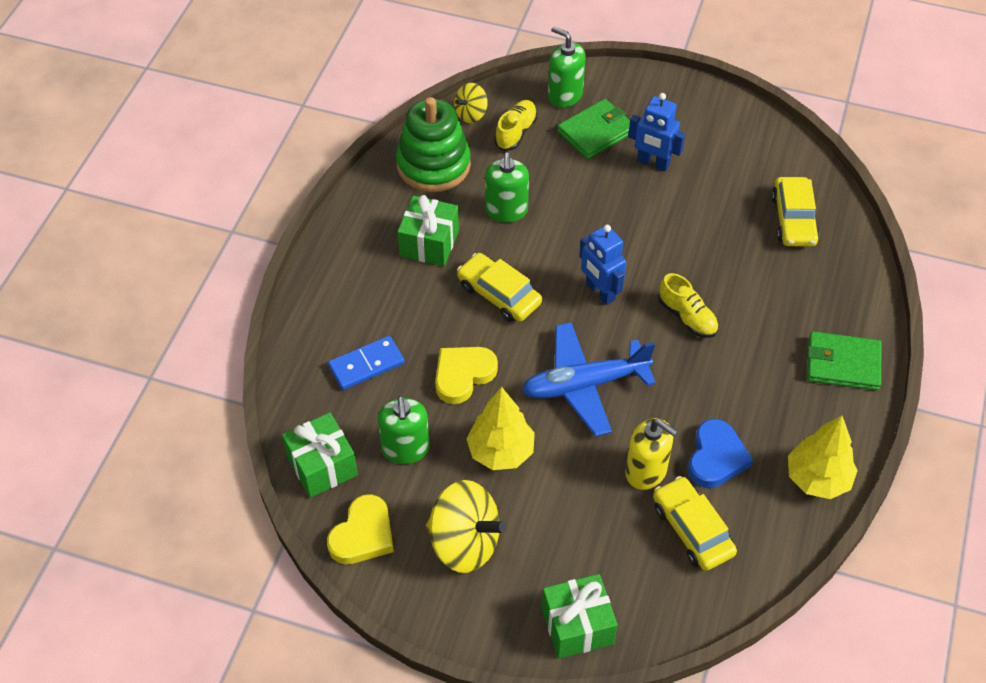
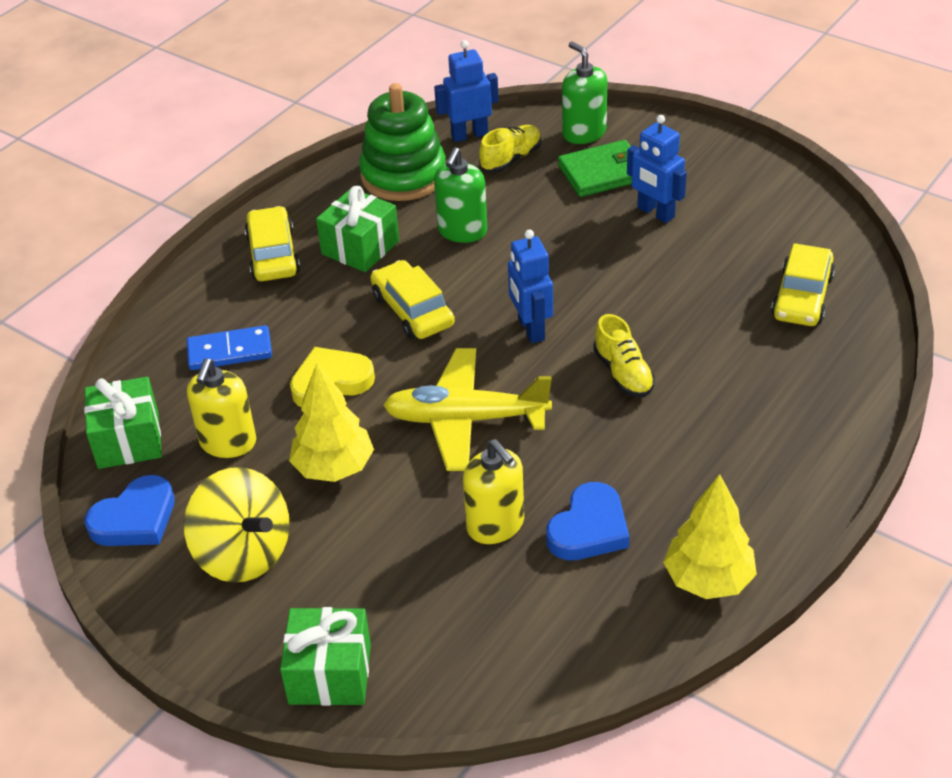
camera: 20 degrees right, 10 degrees down
yellow heart [327,495,394,564] -> blue heart [85,475,174,546]
green soap dispenser [378,396,430,464] -> yellow soap dispenser [187,358,256,458]
yellow spinning top [454,83,488,123] -> blue robot [434,40,499,142]
blue plane [522,322,656,436] -> yellow plane [383,348,552,471]
yellow car [653,476,737,571] -> yellow car moved to [244,206,300,281]
green wallet [807,331,882,390] -> none

